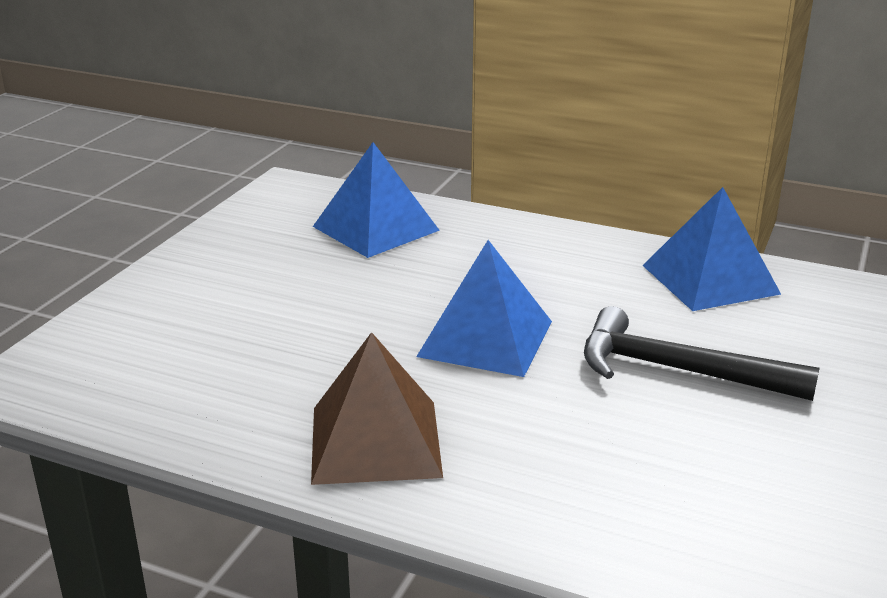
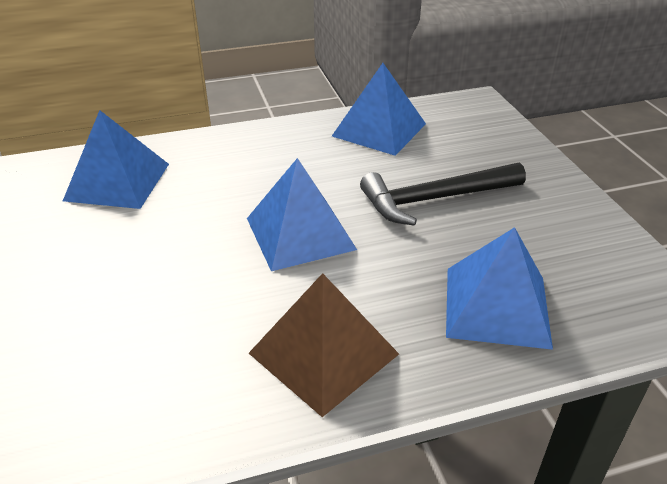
camera: 40 degrees left, 10 degrees up
none -> blue pyramid [446,227,553,350]

